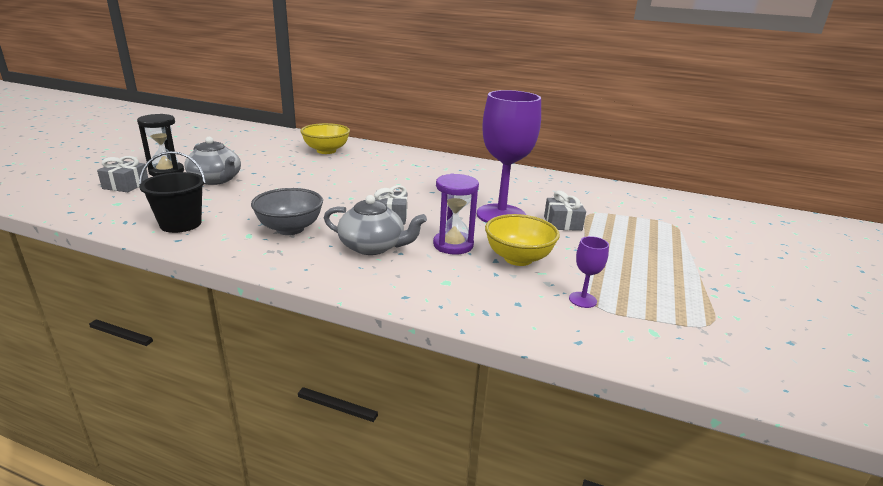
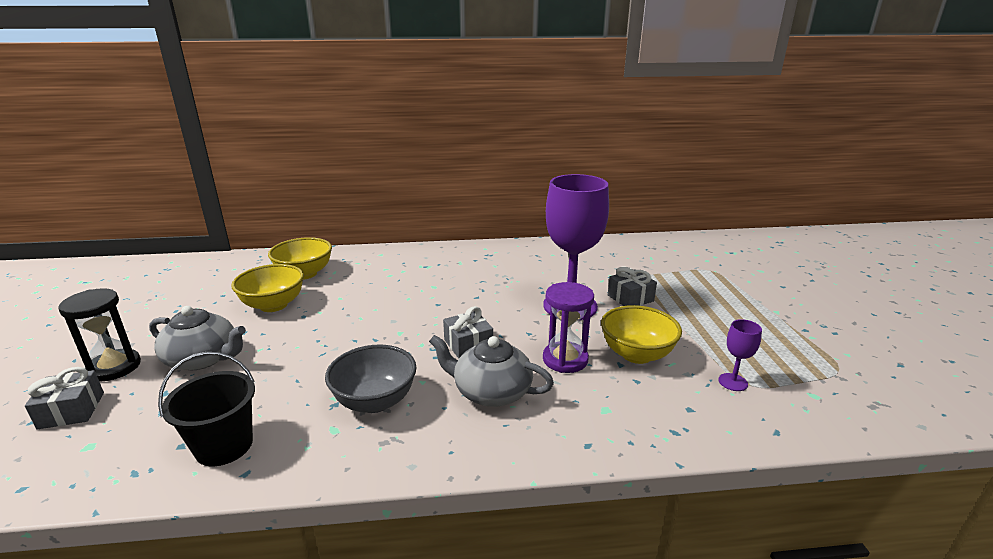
camera: 25 degrees left, 0 degrees up
grey teapot [324,195,427,255] -> grey teapot turned 150 degrees counterclockwise [429,335,554,407]
none -> yellow bowl [231,264,304,312]

